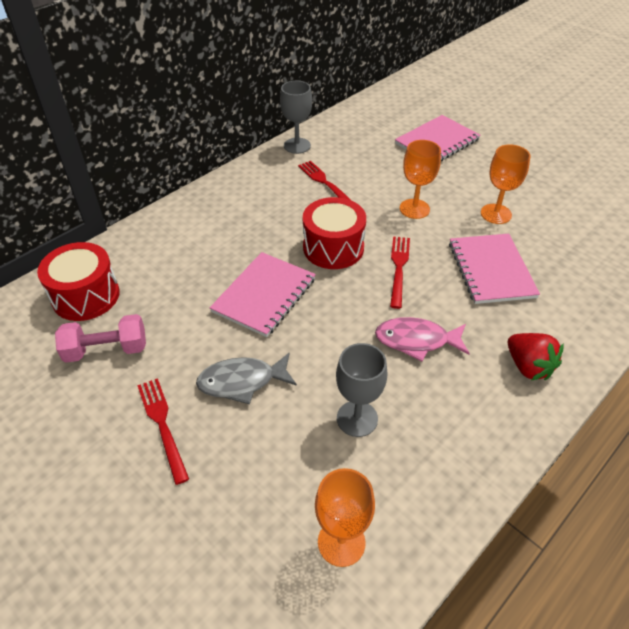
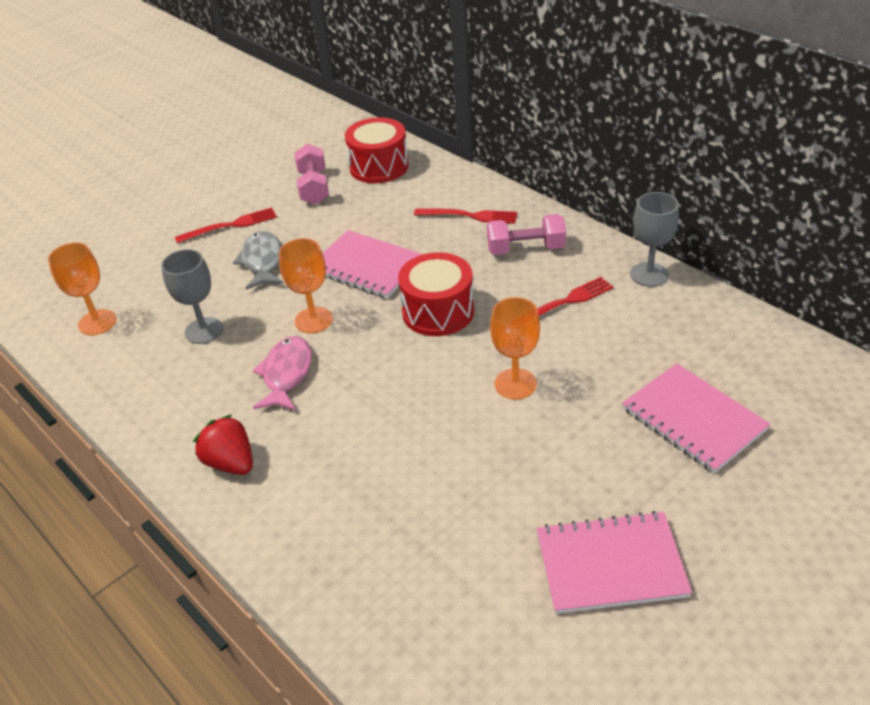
camera: 95 degrees right, 5 degrees down
red fork [390,236,410,309] -> red fork moved to [414,208,517,224]
pink notebook [449,234,540,304] -> pink notebook moved to [537,511,692,614]
orange goblet [481,144,531,224] -> orange goblet moved to [279,238,333,333]
red strawberry [508,333,564,381] -> red strawberry turned 75 degrees clockwise [193,414,253,475]
none -> pink dumbbell [487,214,566,255]

